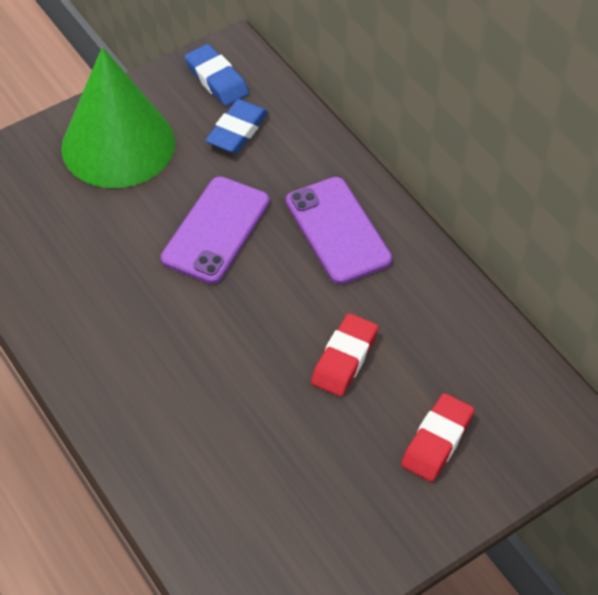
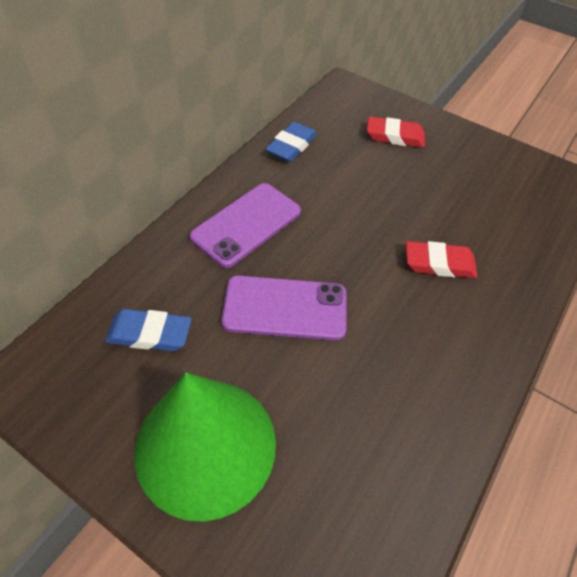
camera: 115 degrees left, 0 degrees up
blue eraser [185,44,249,106] -> blue eraser moved to [266,122,317,162]
red eraser [311,313,378,397] -> red eraser moved to [406,241,477,278]

